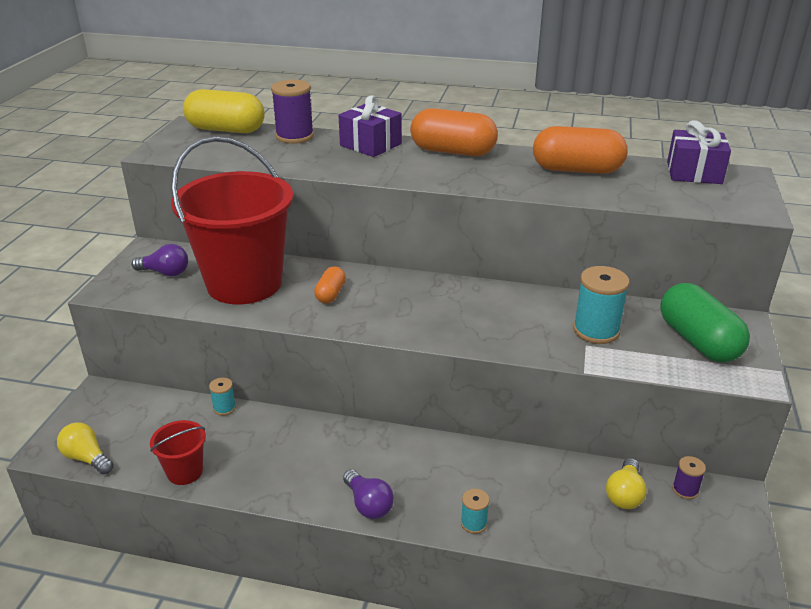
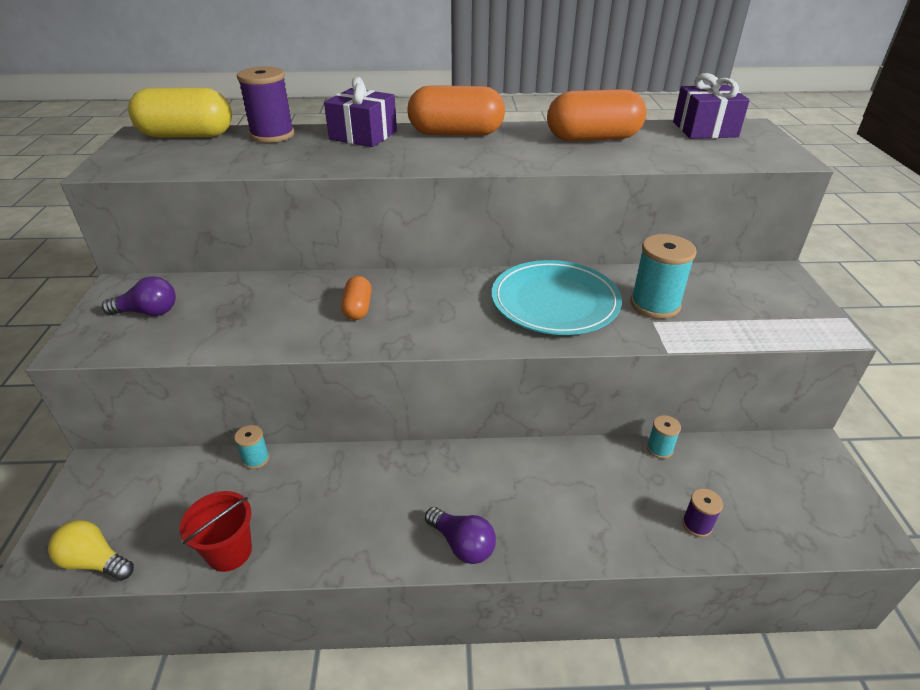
camera: 15 degrees left, 5 degrees up
red bucket [171,136,293,304] -> none
turquoise spool [461,489,490,534] -> turquoise spool moved to [647,415,681,459]
yellow light bulb [606,458,647,509] -> none
green capsule [660,283,750,362] -> none
purple spool [672,456,706,499] -> purple spool moved to [682,488,723,537]
none -> turquoise plate [492,260,622,335]

